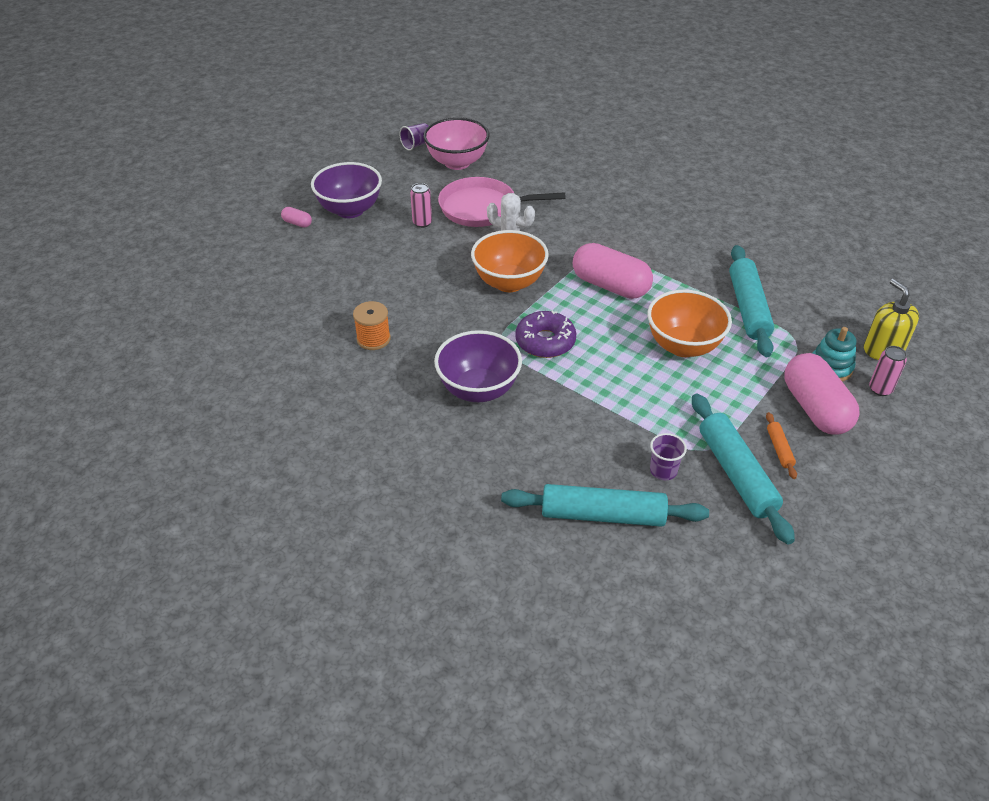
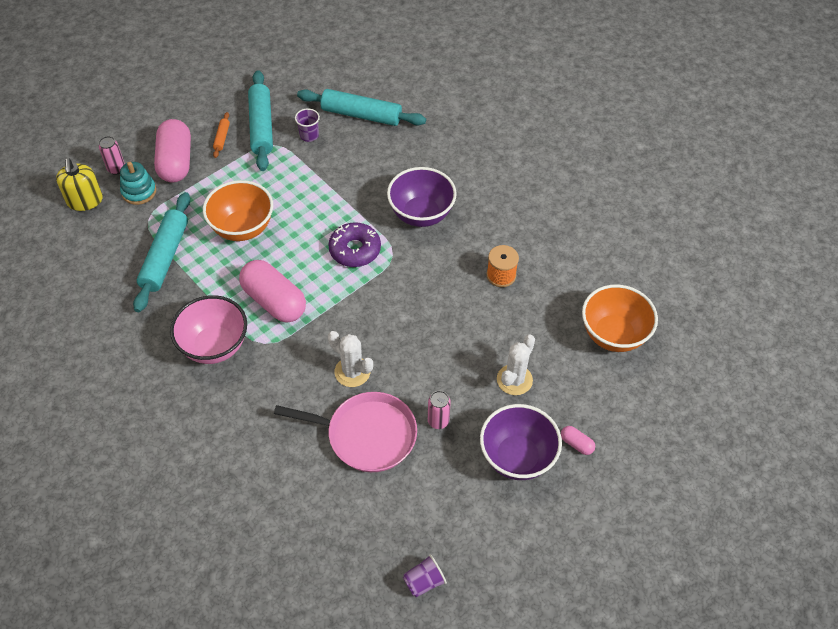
camera: 170 degrees left, 10 degrees up
pink bowl [423,117,490,170] -> pink bowl moved to [170,295,247,364]
orange bowl [471,230,549,292] -> orange bowl moved to [582,284,658,352]
none -> white cactus [497,334,535,395]

